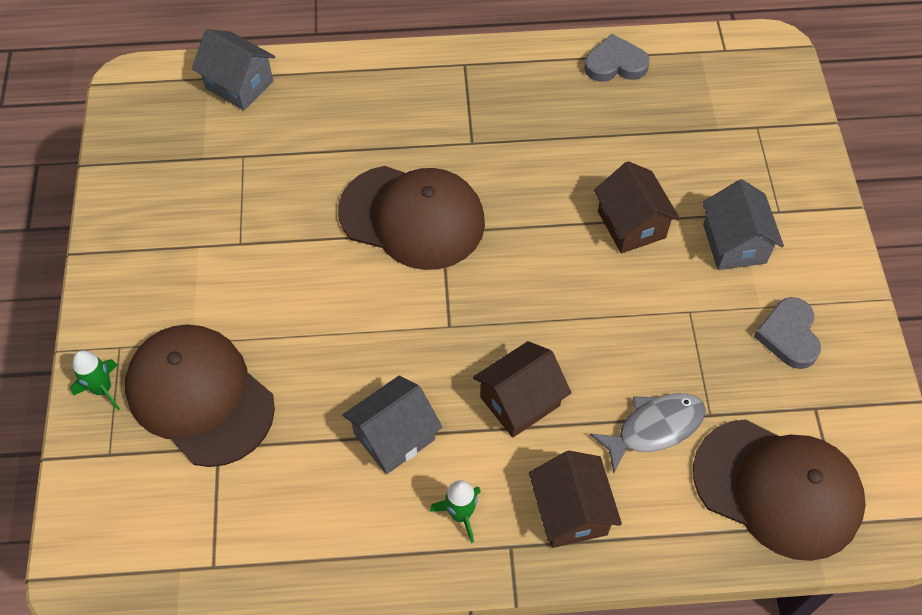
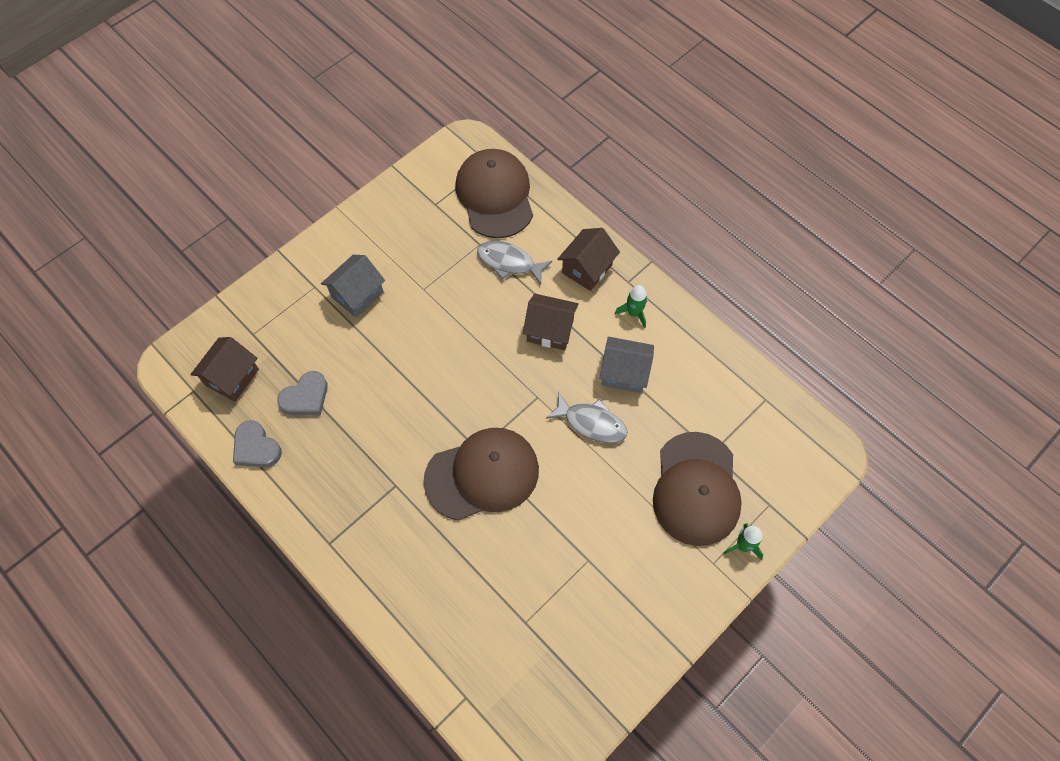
camera: 130 degrees left, 5 degrees up
grey house [192,29,275,110] -> none
brown cap [338,166,485,270] -> brown cap turned 90 degrees clockwise [423,428,539,521]
brown house [594,161,680,253] -> brown house moved to [190,337,259,402]
grey heart [754,297,821,369] -> grey heart moved to [277,371,328,415]
none -> grey fish [546,393,627,443]

